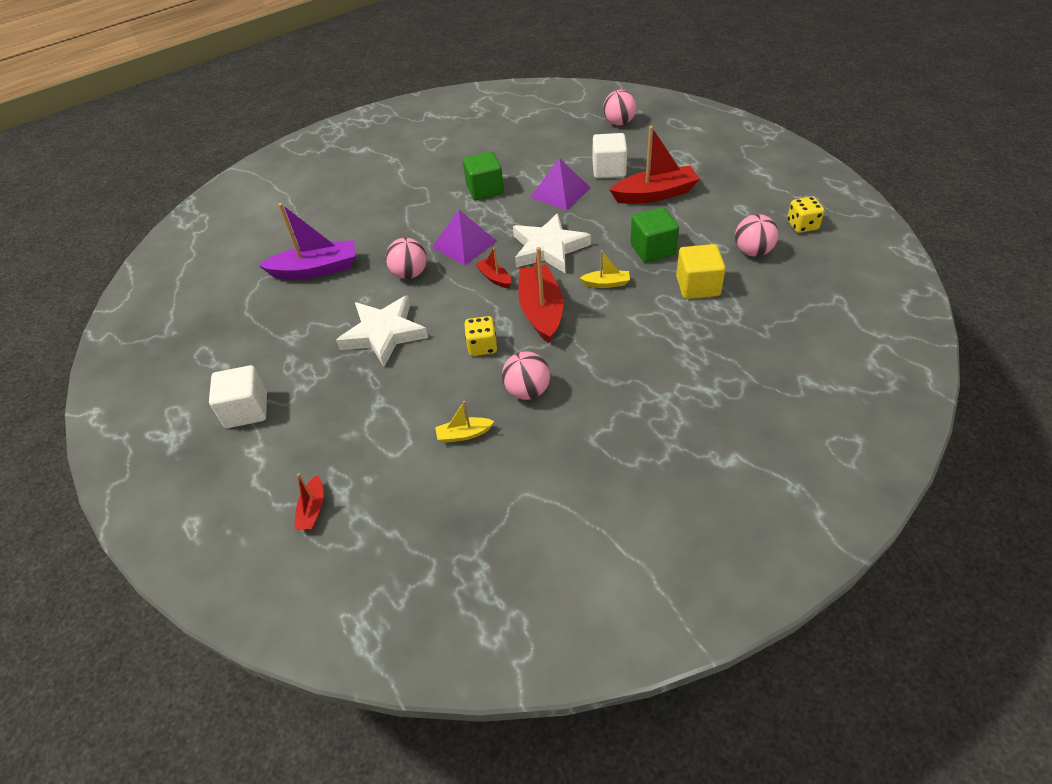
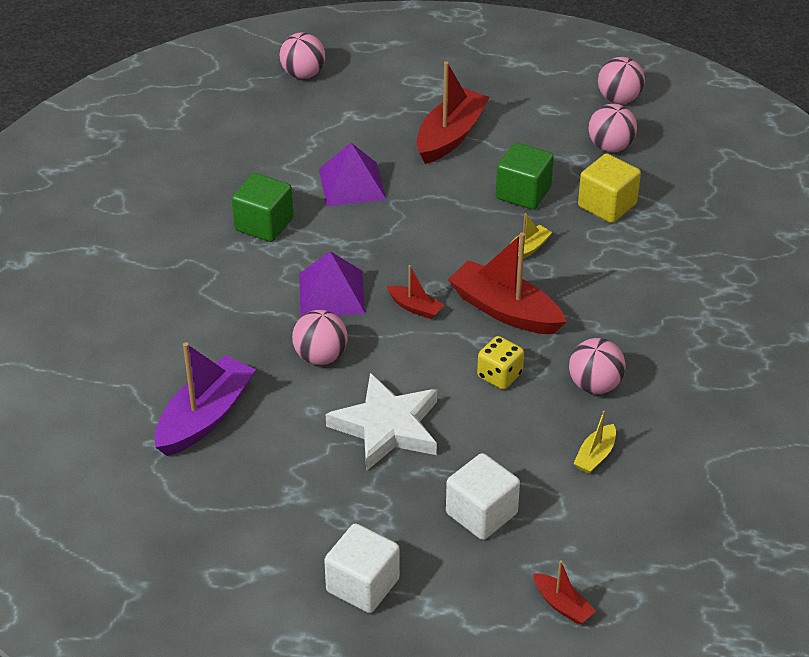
camera: 50 degrees left, 5 degrees down
red boat [475,247,511,288] -> red boat turned 150 degrees counterclockwise [387,265,444,319]
white star [513,213,591,273] -> none
white cube [593,133,627,178] -> white cube moved to [446,453,520,540]
yellow dice [787,196,824,233] -> pink ball [598,57,645,104]

